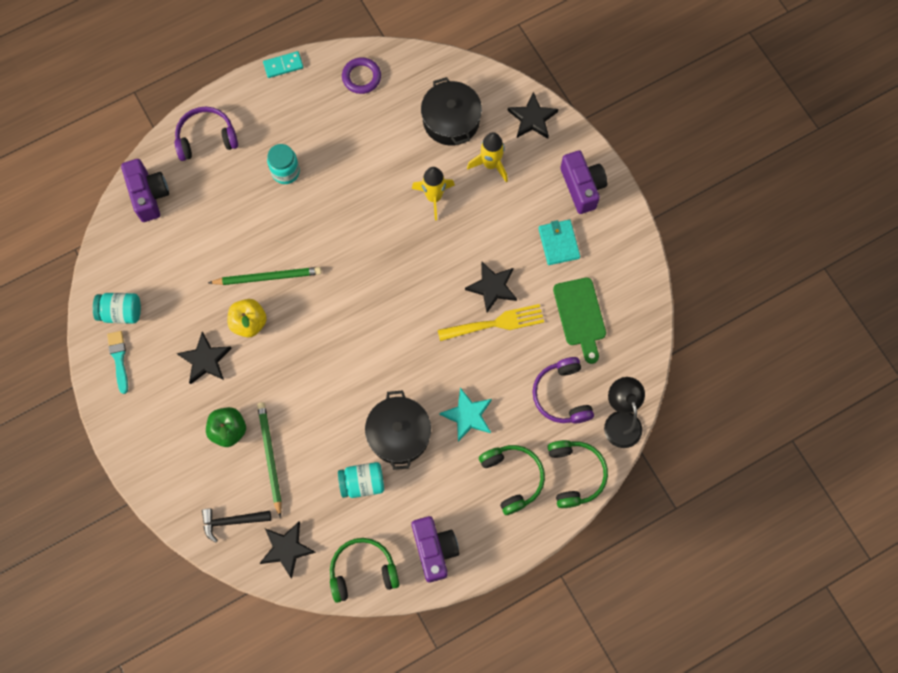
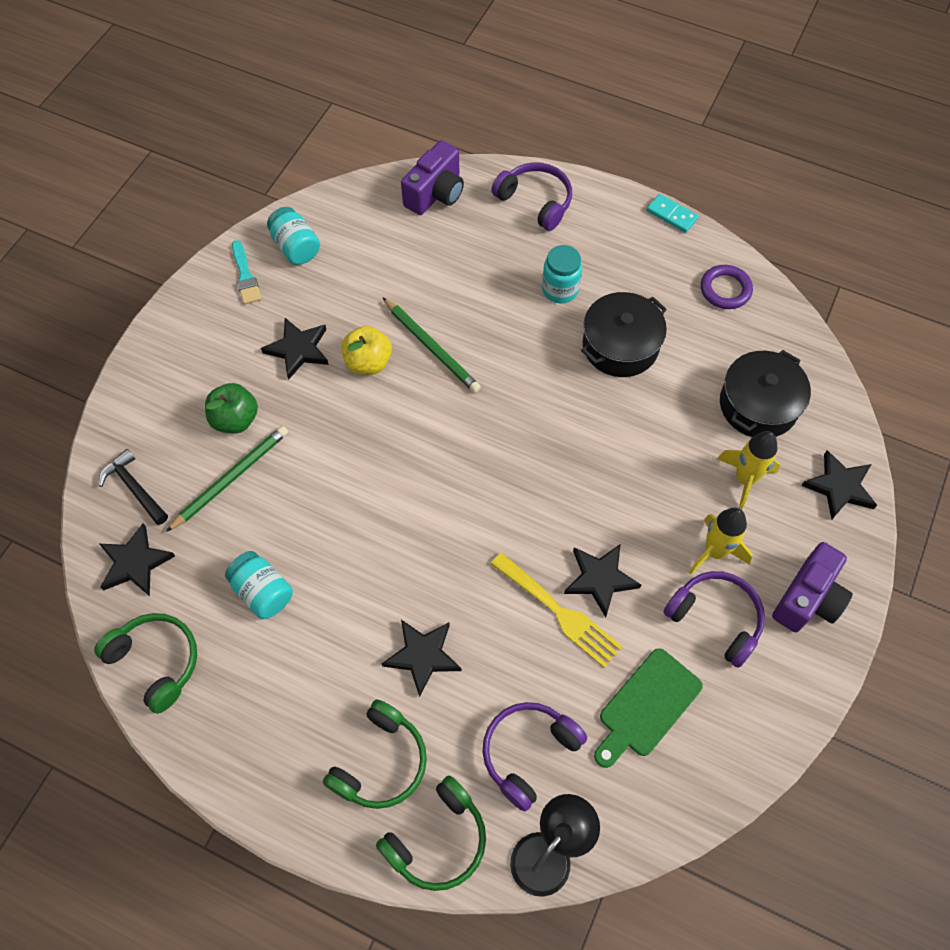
camera: 55 degrees right, 10 degrees down
turquoise brush [107,331,128,394] -> turquoise brush turned 120 degrees clockwise [232,240,261,304]
black pot [365,390,431,470] -> black pot moved to [581,292,667,377]
purple camera [411,516,459,583] -> none
yellow rocket [412,167,455,220] -> yellow rocket moved to [689,508,753,574]
turquoise star [439,388,492,442] -> black star [382,620,461,697]
turquoise wallet [538,220,580,265] -> purple headphones [663,571,765,668]

